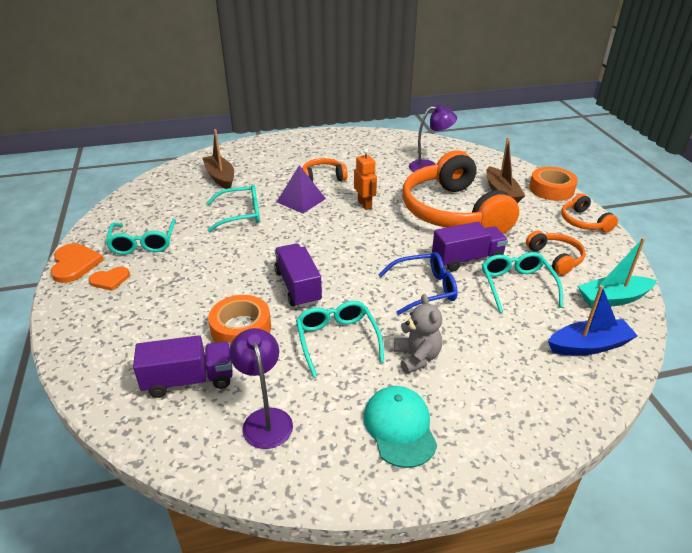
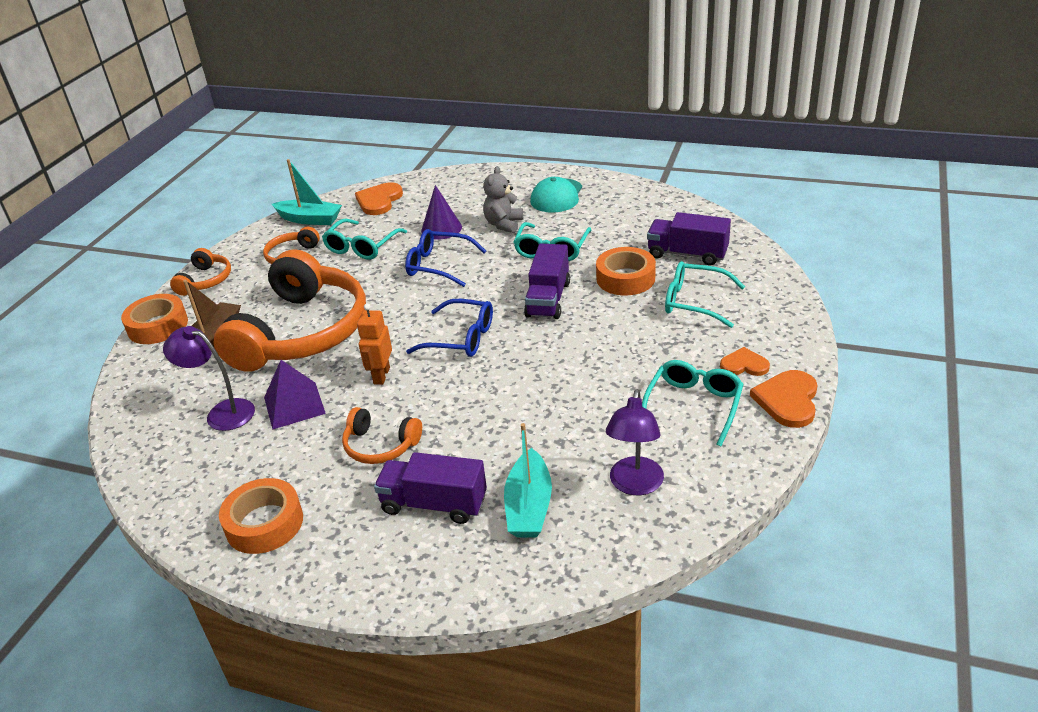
camera: 145 degrees left, 0 degrees up
brown boat [203,129,234,189] -> turquoise boat [504,423,552,537]
turquoise glasses [206,184,260,232] -> turquoise glasses moved to [665,261,745,328]
purple lamp [229,328,293,449] -> purple lamp moved to [606,389,664,495]
purple pyramid [277,165,326,213] -> purple pyramid moved to [264,360,326,430]
purple truck [432,222,508,272] -> purple truck moved to [374,452,487,524]
blue boat [548,285,638,356] -> orange heart [355,182,403,215]
none -> orange tape [219,478,303,554]
none -> blue glasses [406,299,493,357]
none -> purple cone [421,185,462,240]

